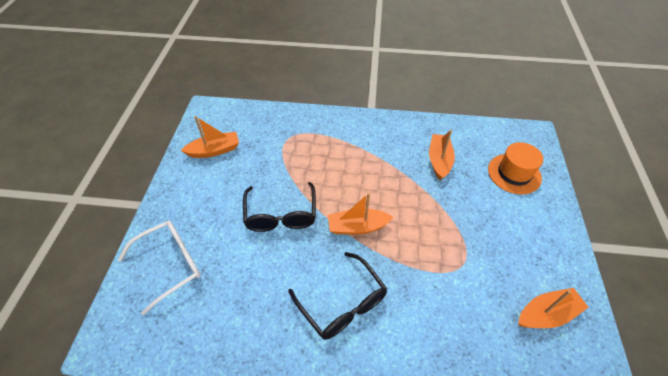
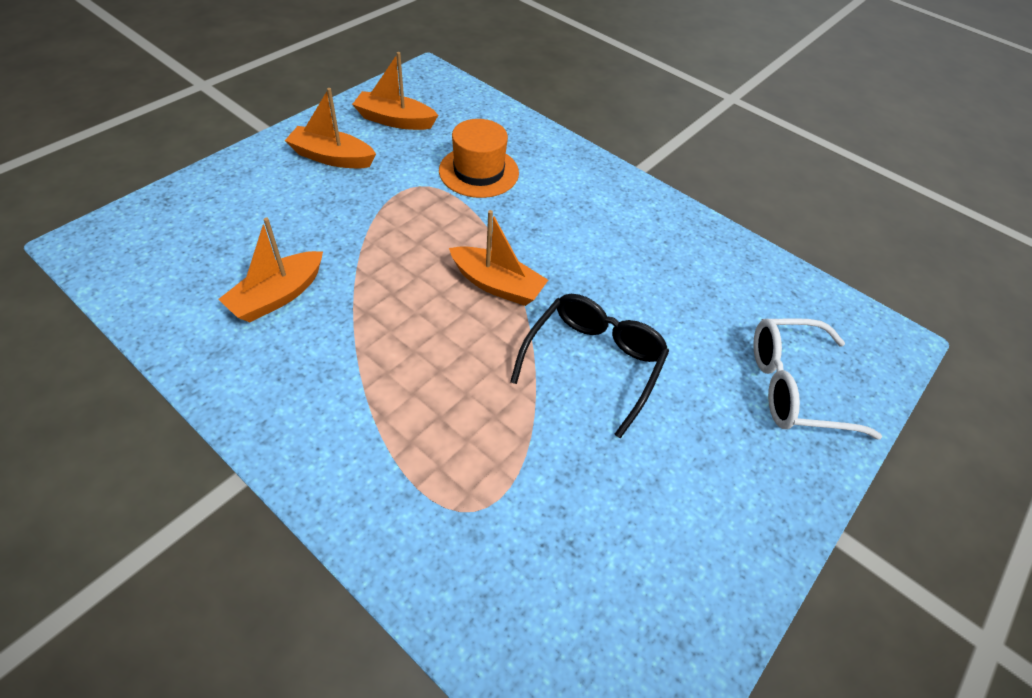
camera: 150 degrees left, 0 degrees up
orange boat [180,116,239,158] -> orange boat moved to [285,88,376,168]
black glasses [288,252,387,340] -> none
orange hat [488,142,543,195] -> orange hat moved to [439,119,519,198]

